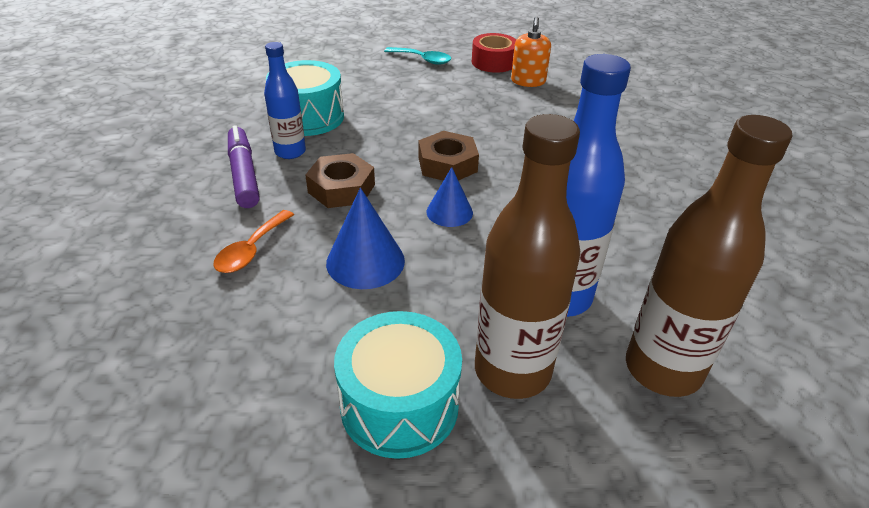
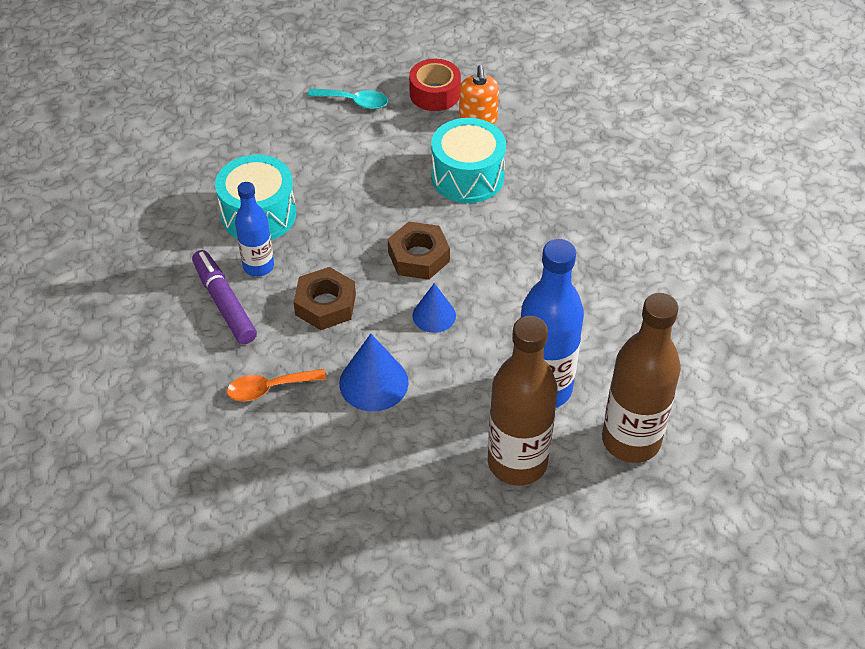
camera: 10 degrees left, 10 degrees up
orange spoon [213,210,294,273] -> orange spoon turned 60 degrees clockwise [227,369,326,401]
turquoise drum [334,311,462,459] -> turquoise drum moved to [431,118,506,203]

